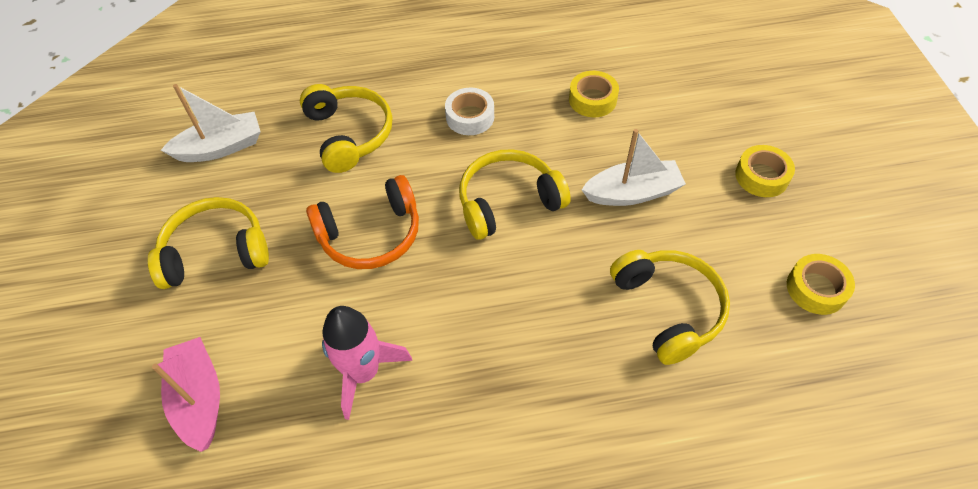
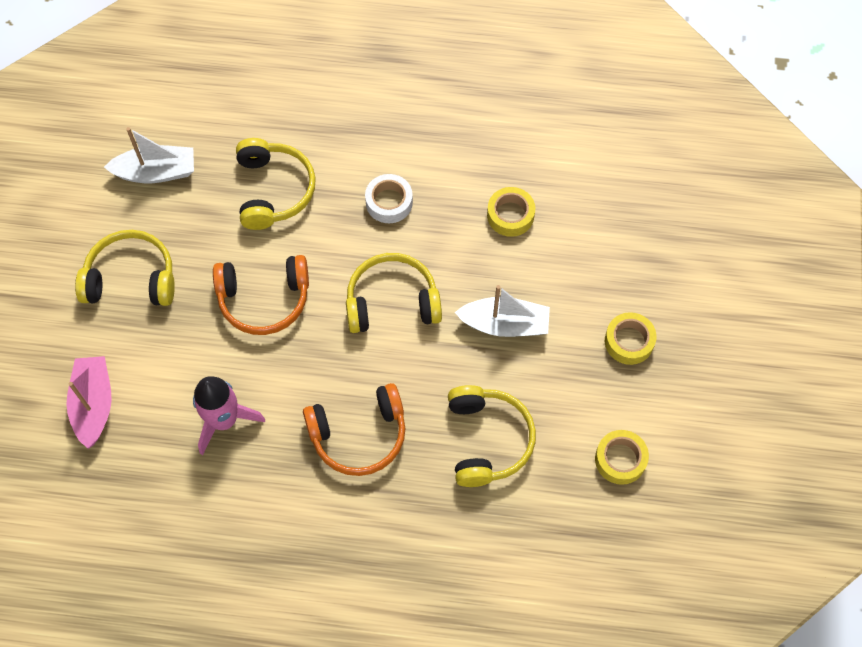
camera: 15 degrees right, 10 degrees up
none -> orange headphones [303,383,405,476]

